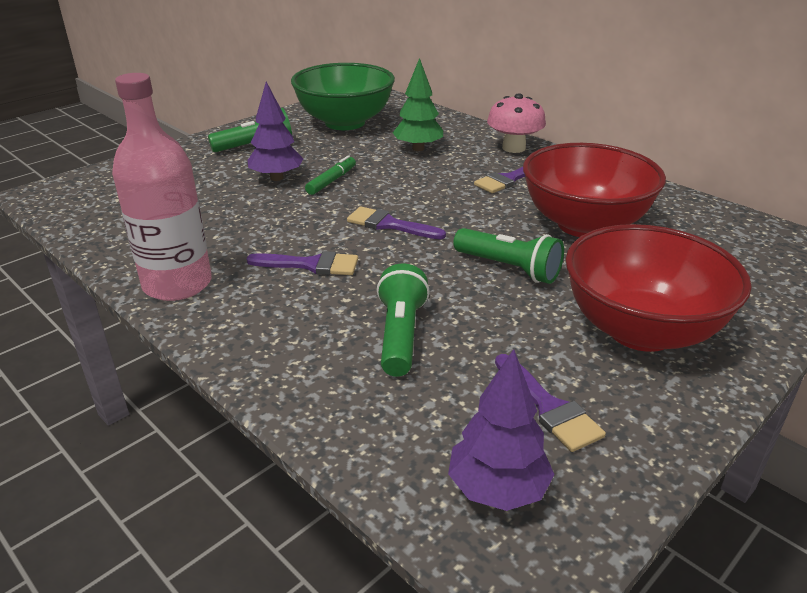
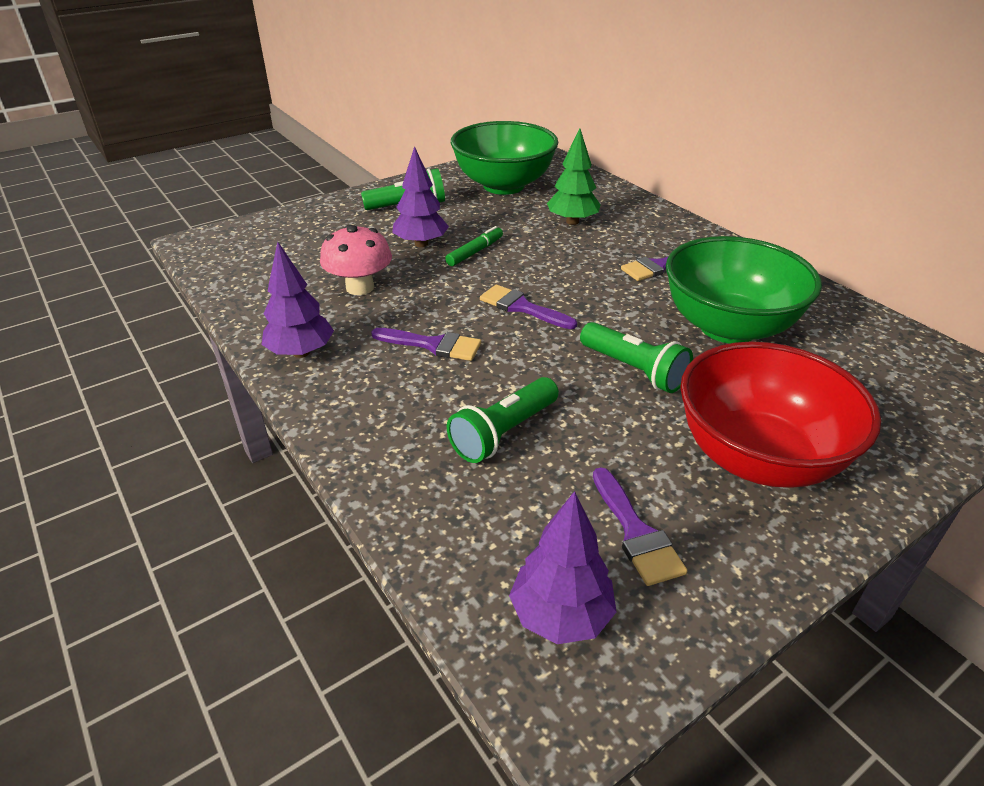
camera: 10 degrees right, 5 degrees up
pink bottle [112,73,212,301] -> purple tree [262,242,334,358]
green flashlight [377,263,430,377] -> green flashlight turned 150 degrees counterclockwise [447,377,559,463]
pink mushroom [487,93,546,153] -> pink mushroom moved to [320,225,392,295]
red bowl [523,143,666,237] -> green bowl [666,236,822,344]

